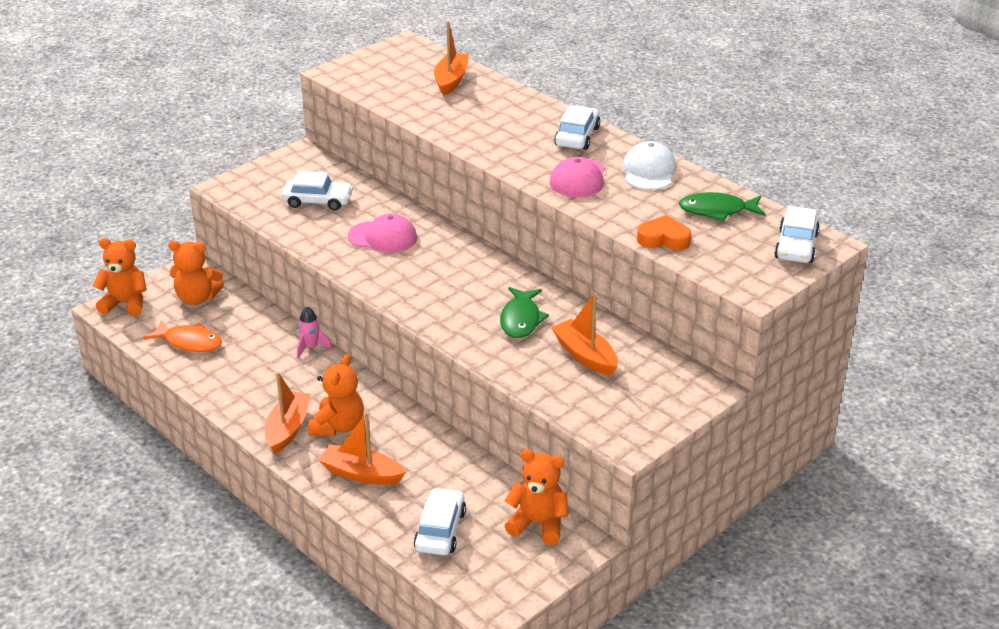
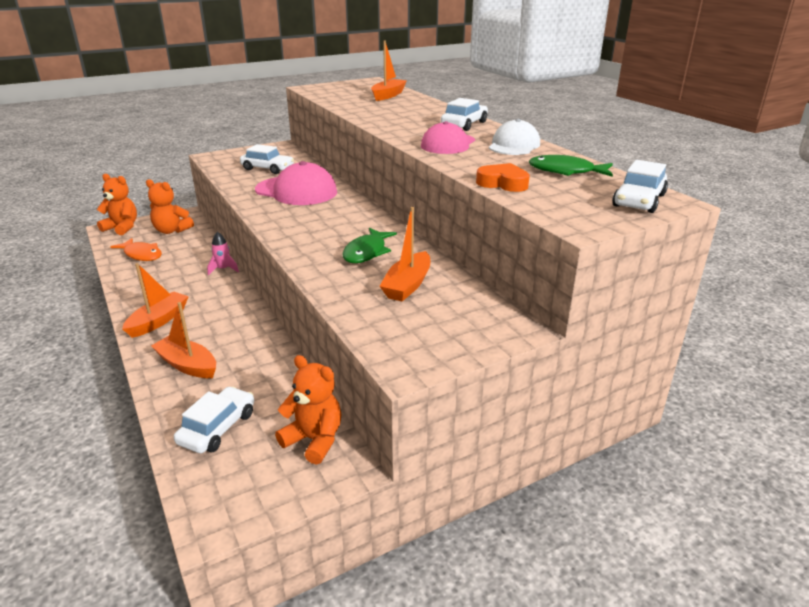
camera: 15 degrees right, 5 degrees down
orange teddy bear [308,354,364,436] -> none
pink cap [348,213,417,253] -> pink cap [255,161,337,205], size x1.51
orange boat [551,293,618,376] -> orange boat turned 135 degrees counterclockwise [379,207,430,301]

